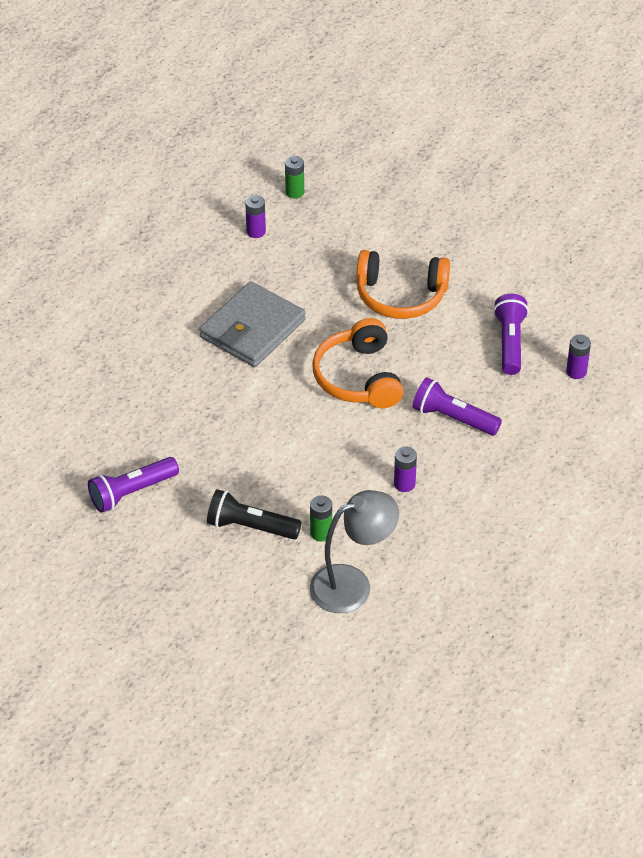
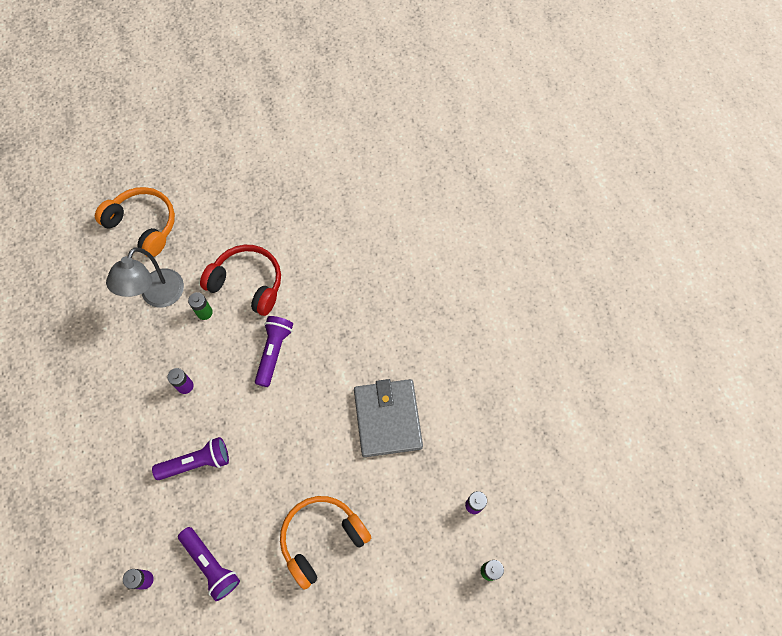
camera: 135 degrees right, 20 degrees up
purple flashlight [88,457,179,513] -> purple flashlight moved to [255,316,293,387]
black flashlight [207,489,302,539] -> red headphones [200,245,281,316]
orange headphones [312,318,403,408] -> orange headphones moved to [95,187,175,257]

